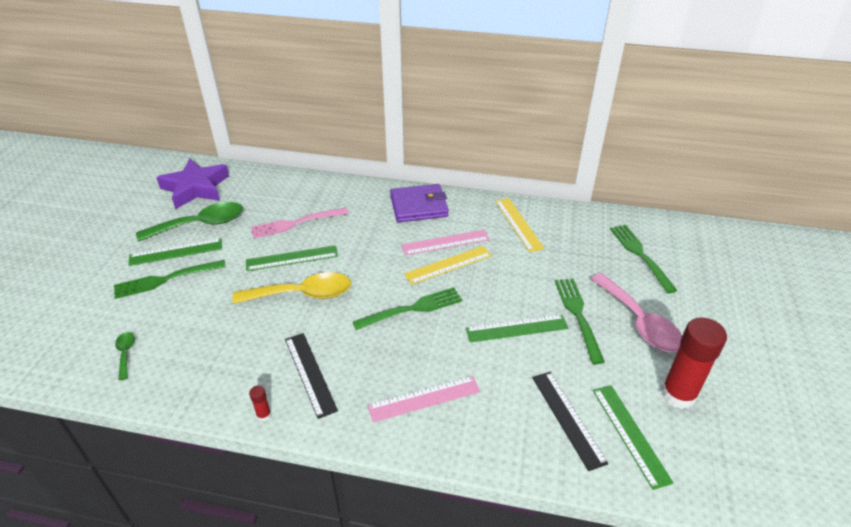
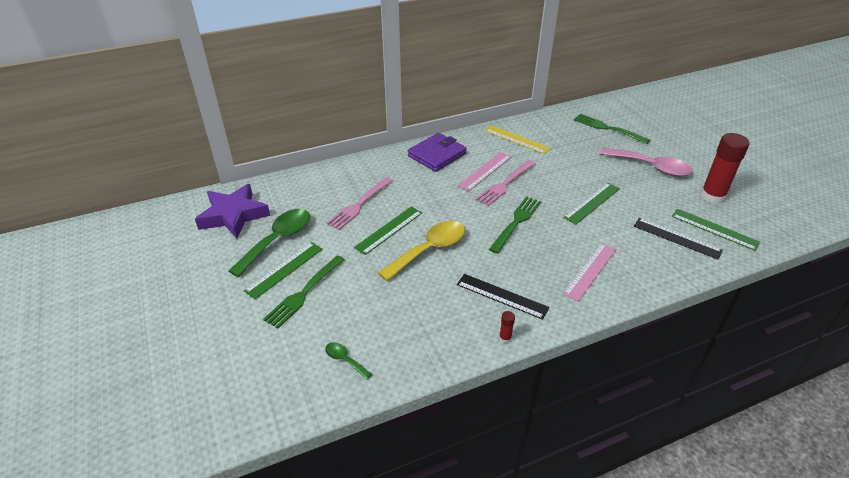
camera: 35 degrees left, 0 degrees up
yellow ruler [404,246,492,285] -> pink fork [475,160,535,206]
green fork [555,279,605,364] -> none

